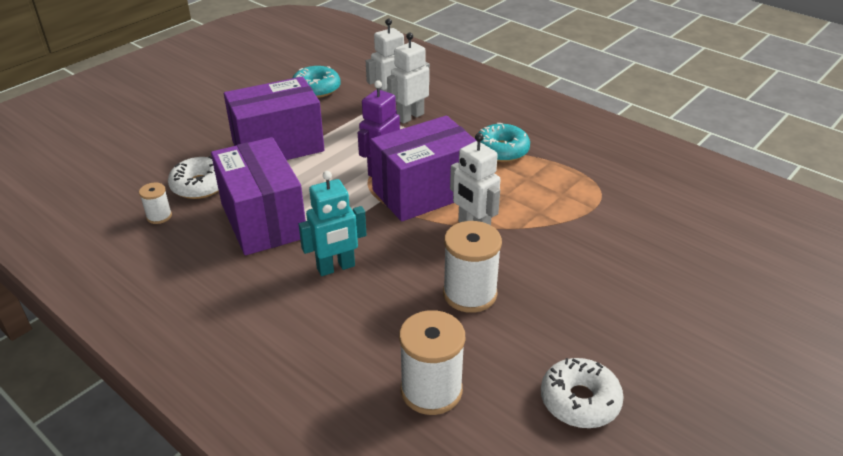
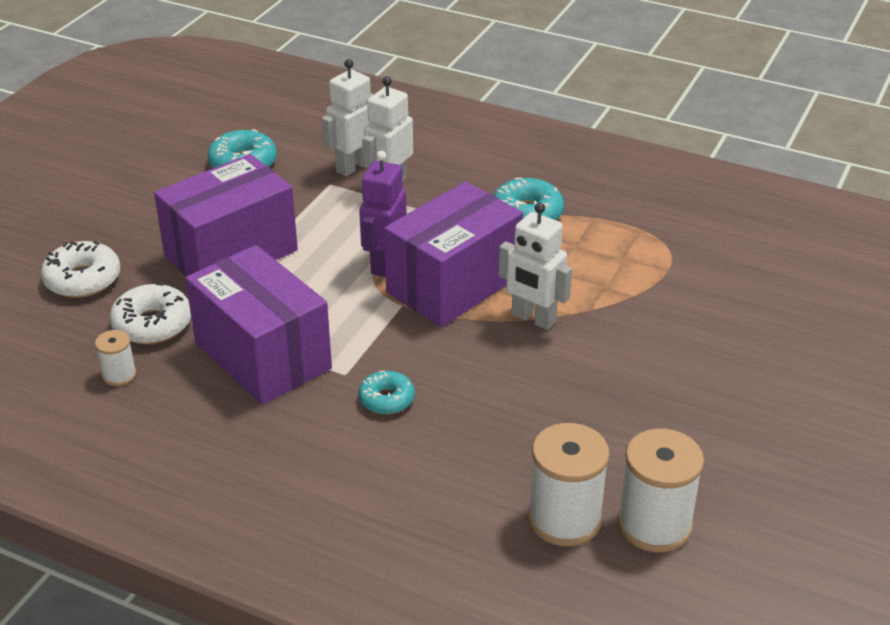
camera: 15 degrees left, 0 degrees up
turquoise robot [299,171,367,276] -> turquoise donut [358,371,415,414]
white spool [443,221,502,313] -> white spool moved to [618,429,704,552]
white donut [541,358,624,428] -> white donut moved to [41,241,120,298]

